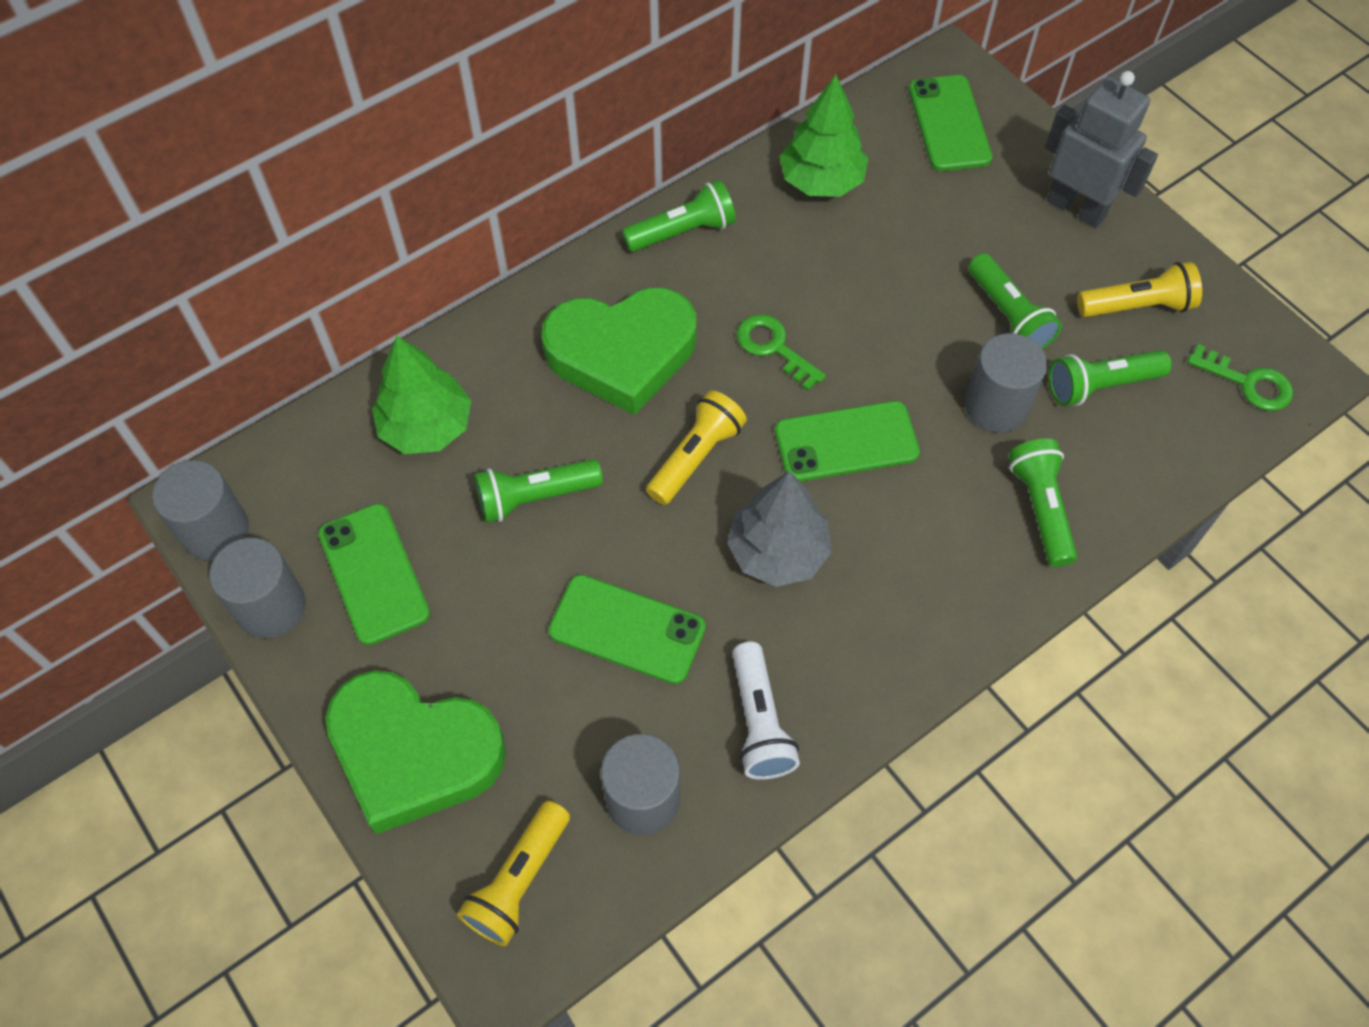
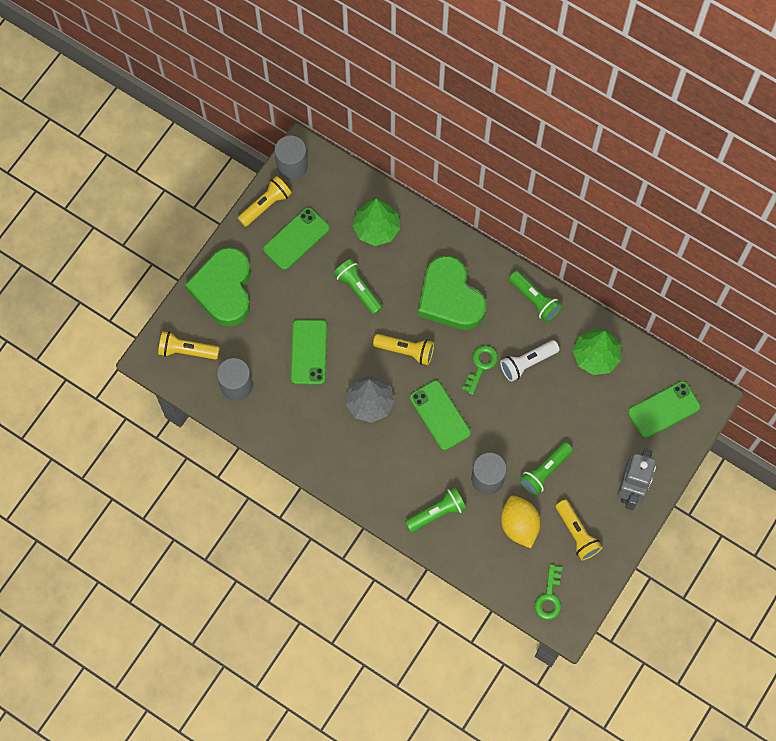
camera: 70 degrees right, 10 degrees up
grey cylinder [209,538,306,638] -> yellow flashlight [238,176,292,227]
white flashlight [732,642,800,780] -> white flashlight moved to [500,340,560,382]
green flashlight [1049,350,1172,406] -> yellow lemon [501,496,541,548]

